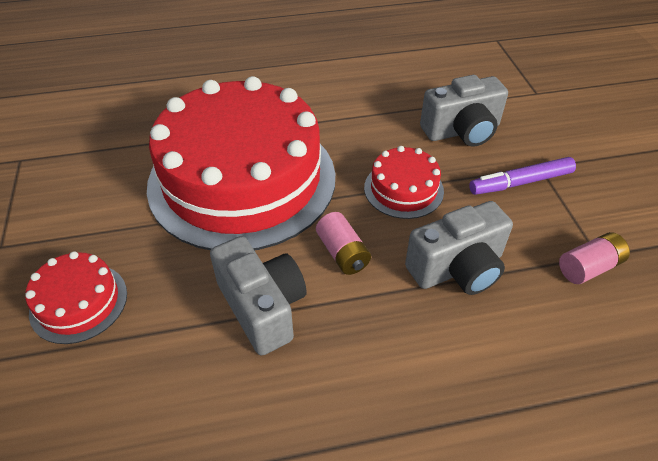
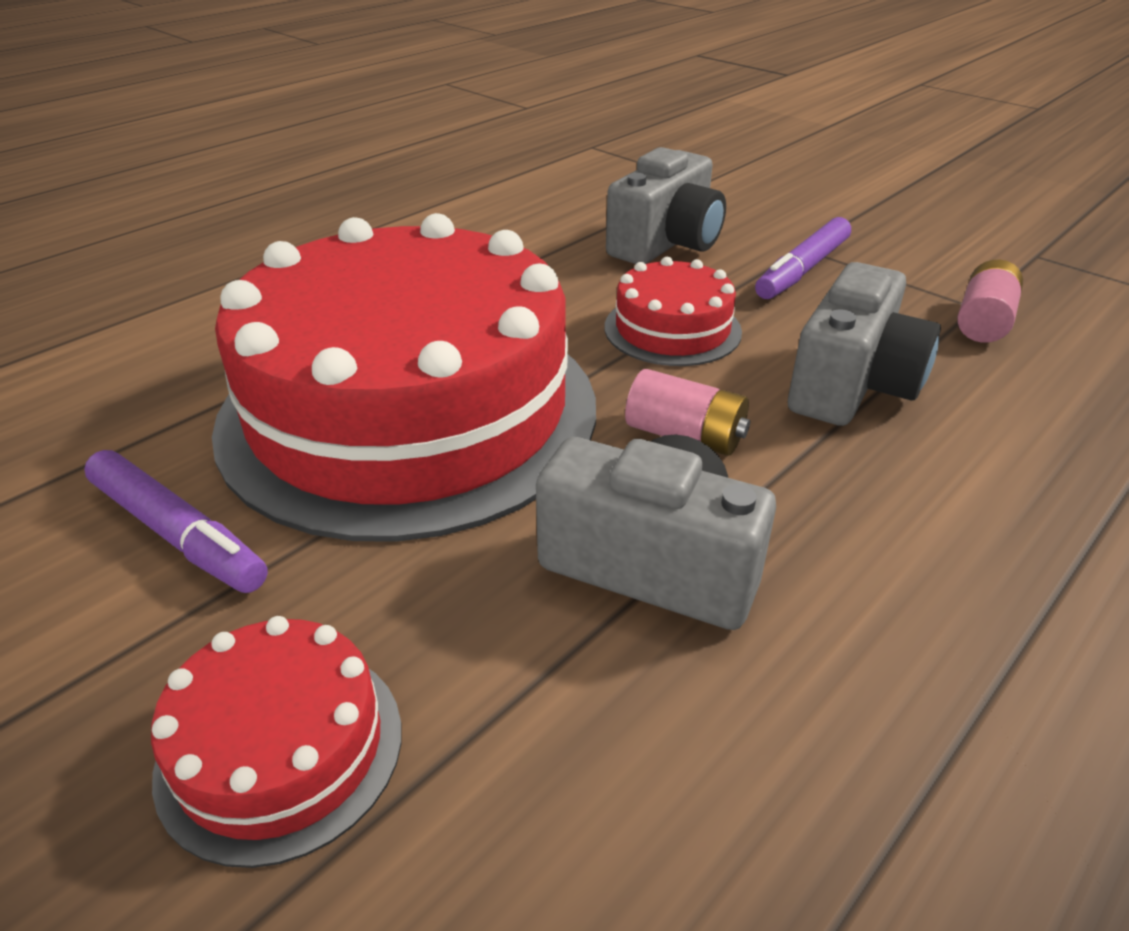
camera: 35 degrees left, 10 degrees down
none -> purple marker [84,450,268,593]

